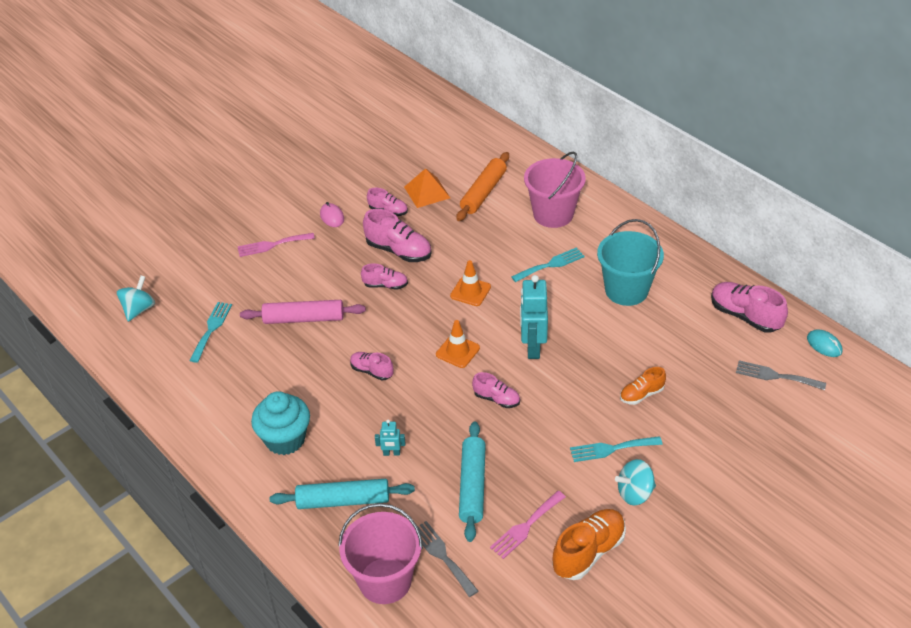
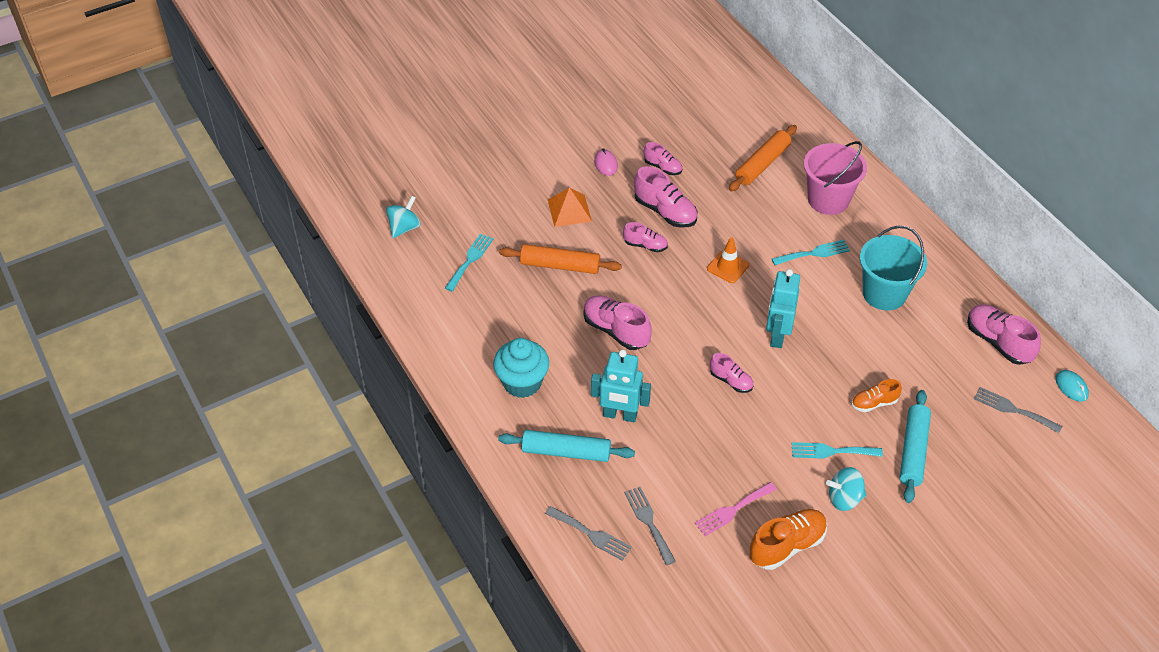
camera: 10 degrees right, 5 degrees up
pink fork [238,233,315,257] -> none
pink rolling pin [240,300,366,324] -> orange rolling pin [499,244,622,274]
pink bucket [338,503,423,604] -> grey fork [545,506,632,561]
pink shoe [350,352,394,380] -> pink shoe [584,295,652,350], size x1.68
turquoise robot [375,419,405,456] -> turquoise robot [591,350,651,422], size x2.05
orange pyramid [404,168,450,208] -> orange pyramid moved to [548,187,592,227]
orange traffic cone [436,320,480,368] -> none
turquoise rolling pin [459,421,486,542] -> turquoise rolling pin moved to [900,390,931,503]

